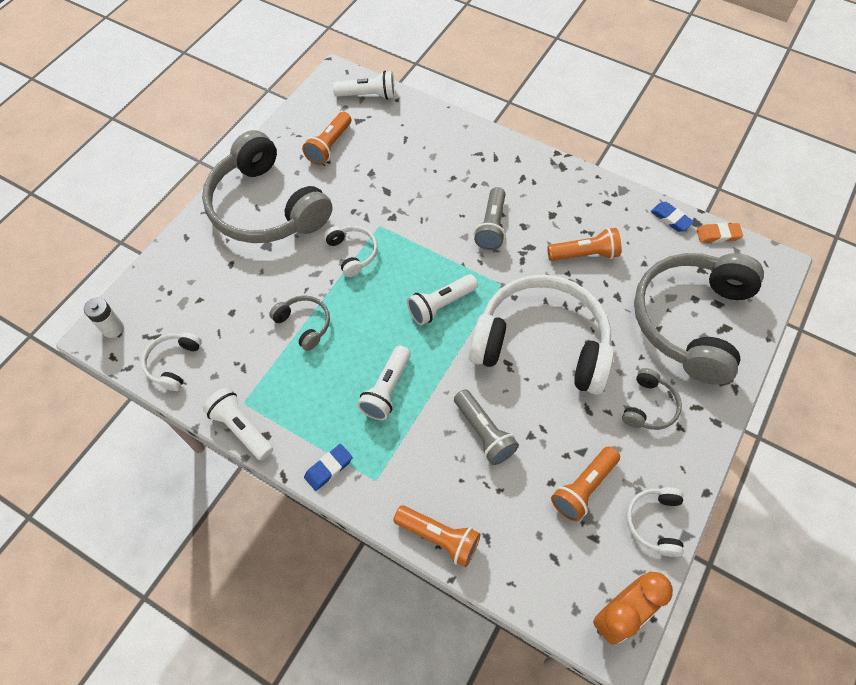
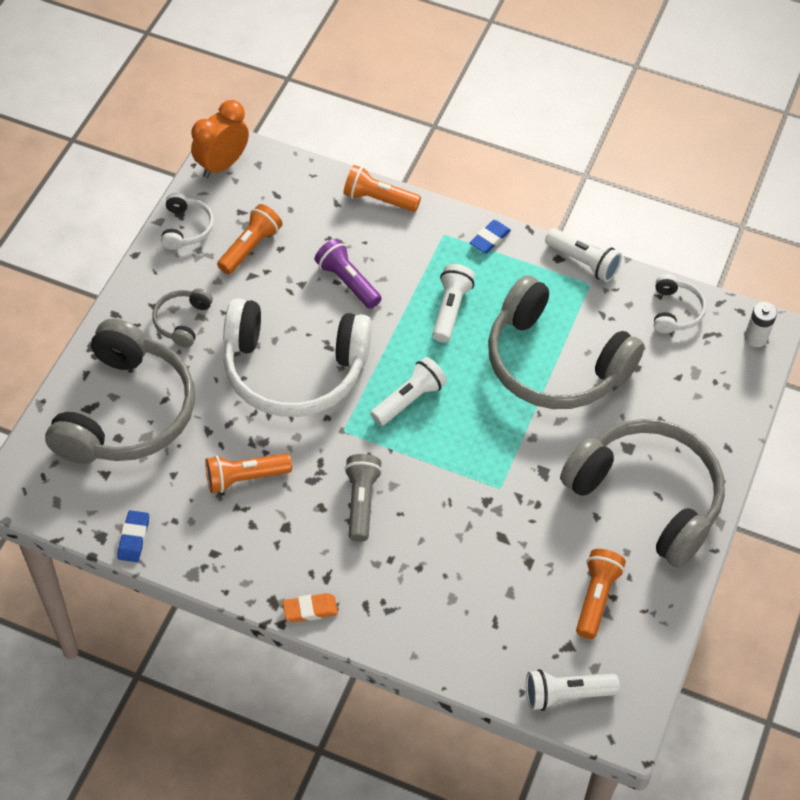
camera: 170 degrees right, 5 degrees down
grey headphones [269,295,330,351] -> grey headphones [488,275,644,409], size x2.33
white headphones [324,226,378,277] -> none
grey flashlight [454,389,519,465] -> purple flashlight [314,239,382,309]
blue eraser [650,202,694,232] -> blue eraser turned 60 degrees clockwise [117,510,149,562]
orange eraser [697,223,743,243] -> orange eraser moved to [283,593,338,622]

